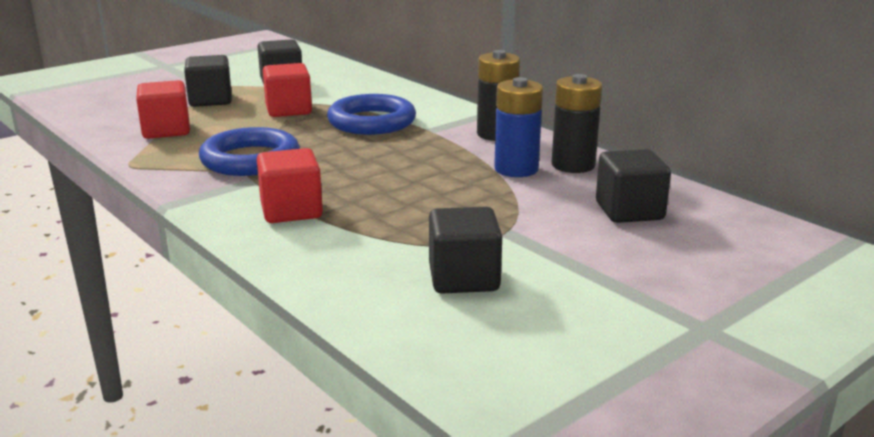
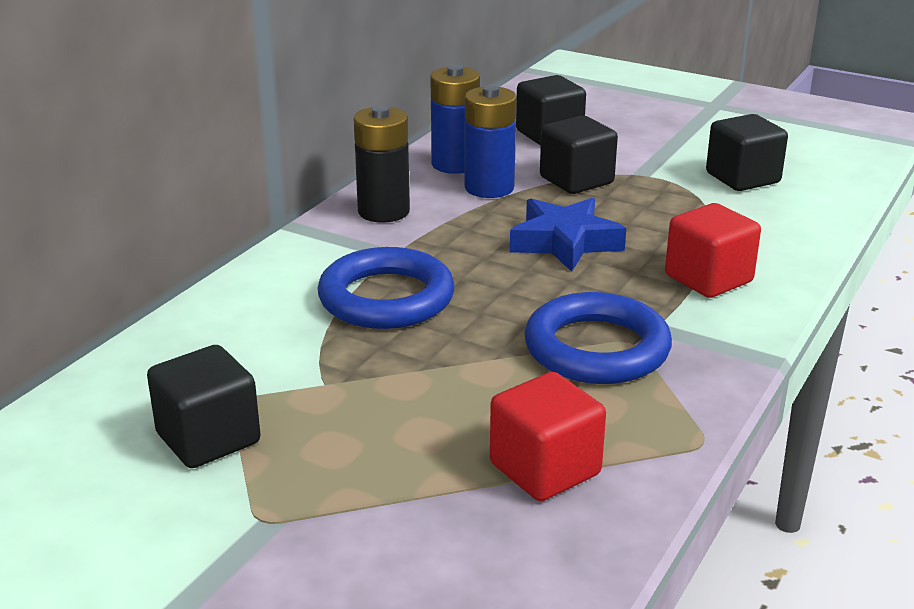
camera: 110 degrees left, 5 degrees up
black cube [184,55,232,107] -> black cube moved to [540,116,618,194]
red cube [263,63,312,117] -> none
black battery [552,74,602,173] -> blue battery [430,65,480,174]
none -> blue star [510,198,626,271]

